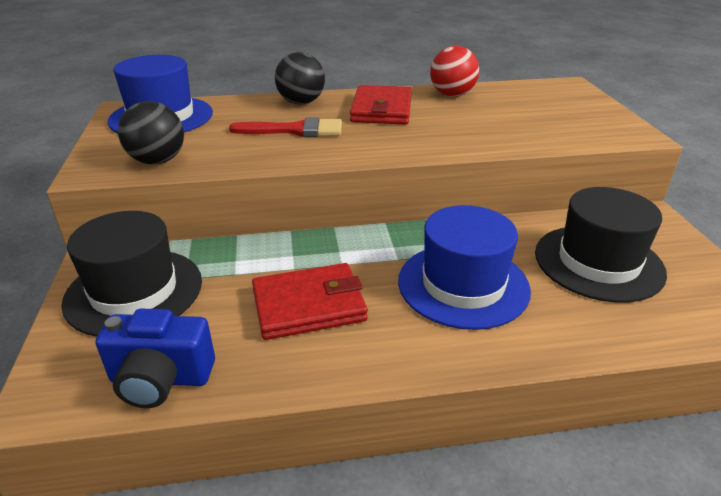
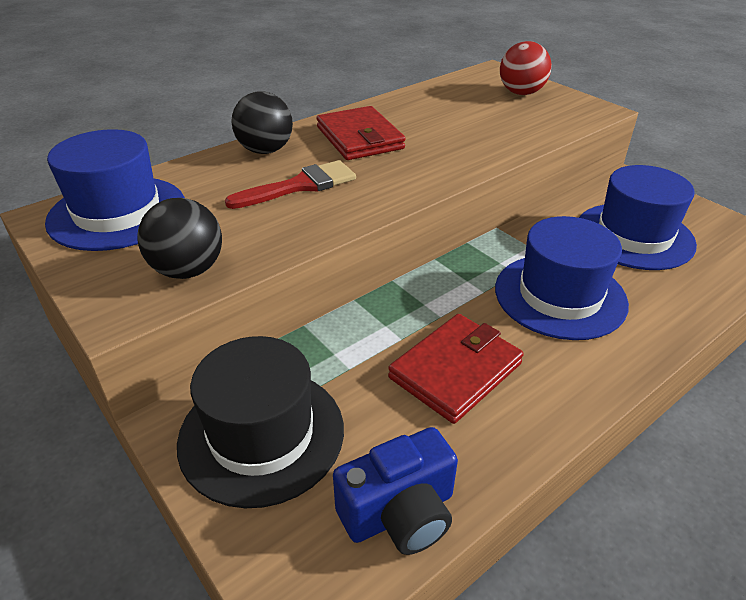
camera: 30 degrees left, 5 degrees up
red ball [430,46,479,97] -> red ball moved to [500,41,552,95]
black hat [535,187,667,303] -> blue hat [579,165,697,270]

